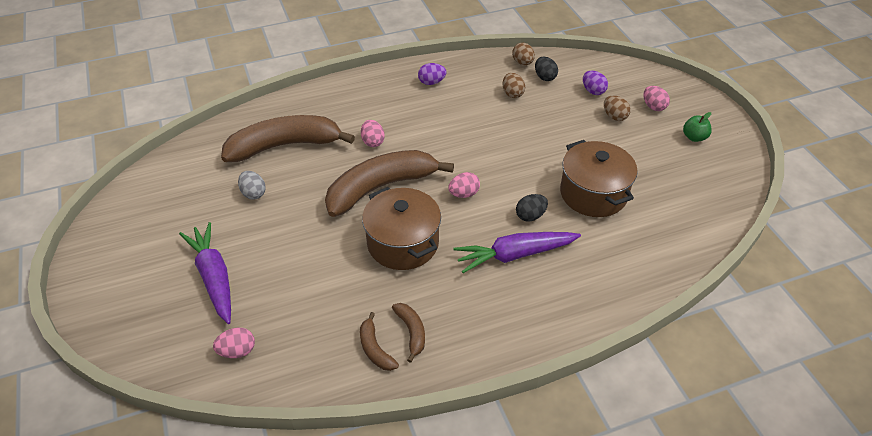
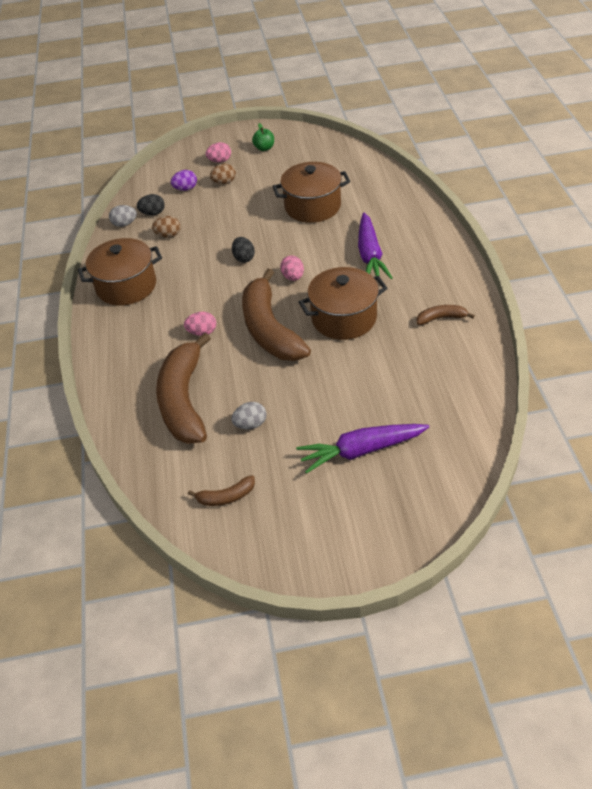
camera: 75 degrees left, 0 degrees up
pink egg [213,328,255,358] -> none
brown banana [360,312,399,371] -> brown banana moved to [188,475,255,506]
purple egg [418,63,446,85] -> brown pot [78,238,162,306]
brown egg [512,43,535,65] -> grey egg [109,205,137,227]
black egg [516,194,548,222] -> black egg moved to [232,237,255,263]

